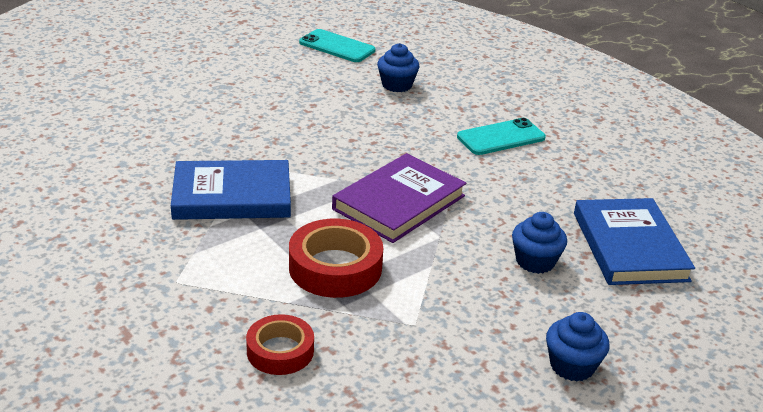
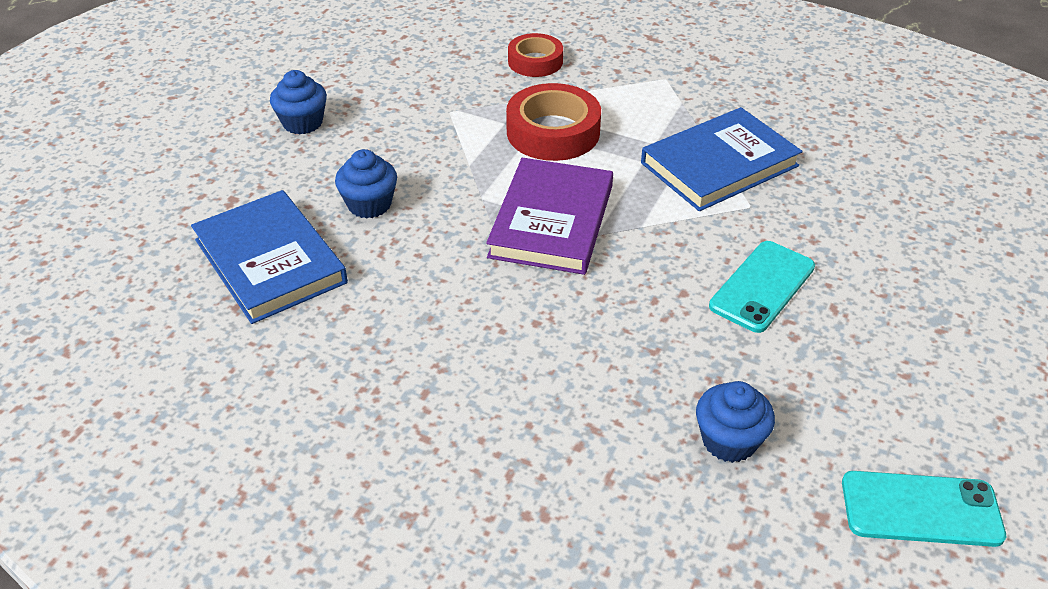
camera: 155 degrees right, 10 degrees up
turquoise phone [457,118,546,155] -> turquoise phone moved to [709,241,815,333]

